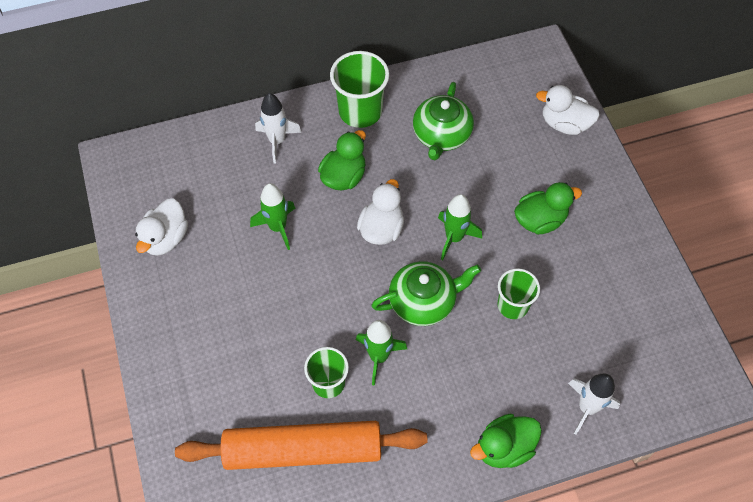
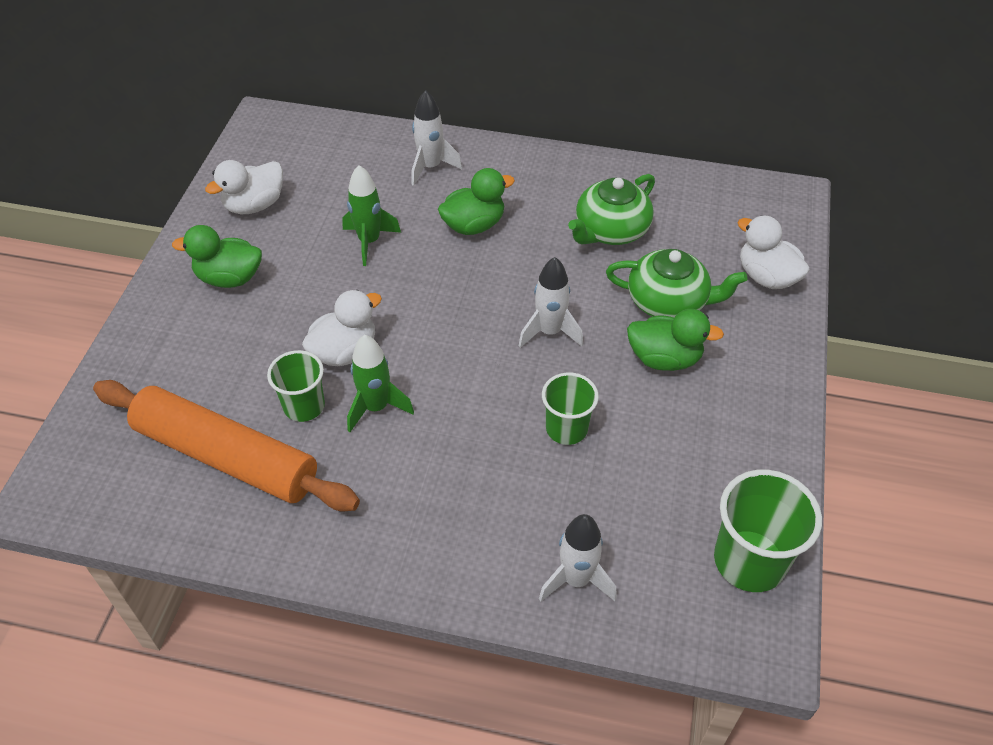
camera: 30 degrees right, 10 degrees down
green cup [330,51,389,128] -> green cup moved to [714,470,822,592]
white duck [357,179,404,245] -> white duck moved to [302,290,382,366]
green teapot [371,261,481,326] -> green teapot moved to [606,249,748,318]
green rocket [438,194,482,260] -> white rocket [519,257,583,348]
green duck [470,413,542,468] -> green duck moved to [172,225,262,288]

